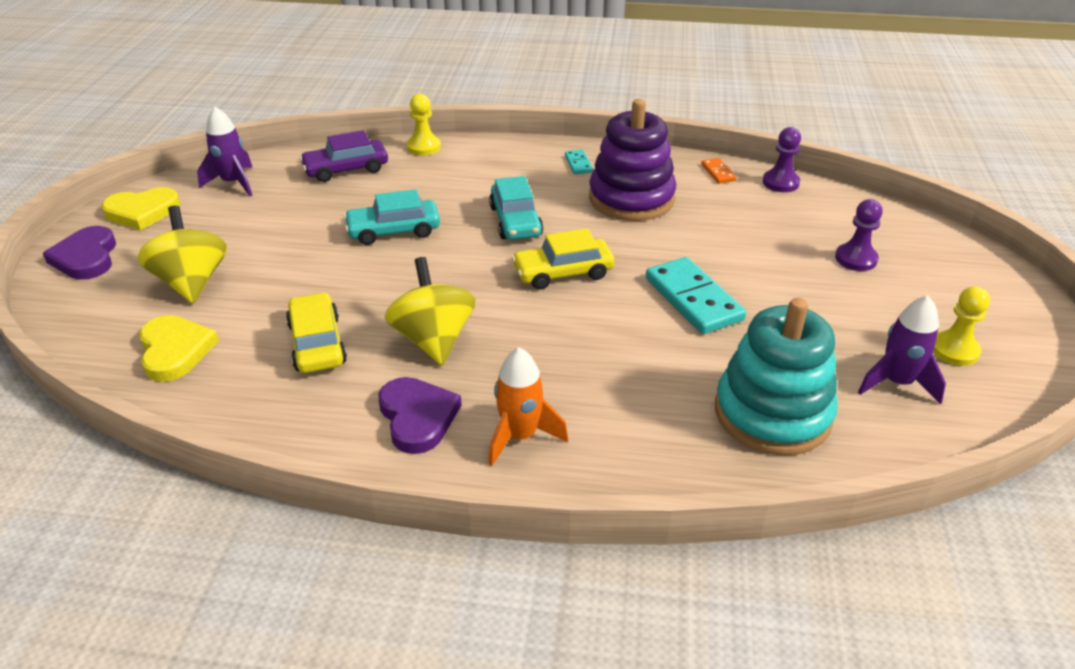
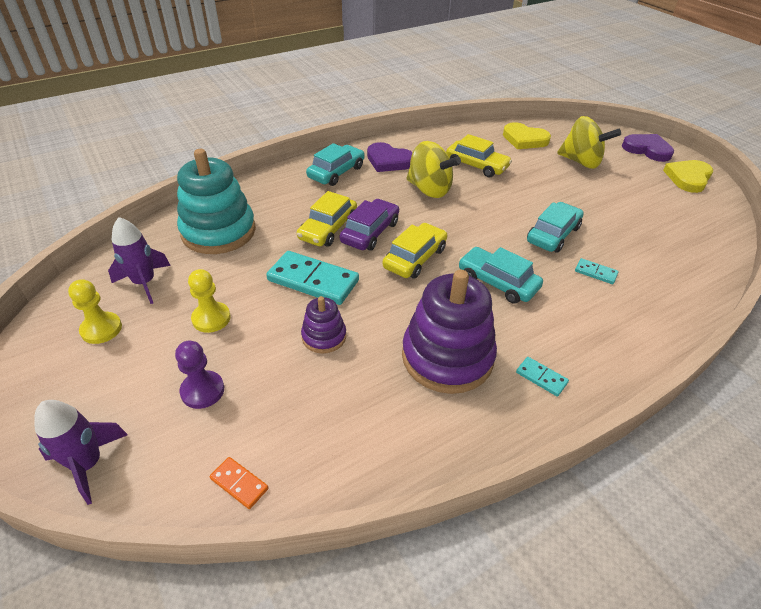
camera: 140 degrees right, 5 degrees up
purple rocket [197,107,253,196] -> purple rocket moved to [34,400,128,505]
purple car [300,130,388,182] -> purple car moved to [340,199,399,251]
yellow pawn [407,94,441,156] -> yellow pawn moved to [188,269,231,333]
orange rocket [488,347,568,466] -> turquoise car [306,143,365,186]
orange domino [701,158,737,184] -> orange domino moved to [210,457,269,509]
purple pawn [763,127,801,192] -> none
none -> yellow car [297,191,357,246]
none -> purple stacking toy [301,296,346,353]
none -> turquoise domino [575,258,619,284]

